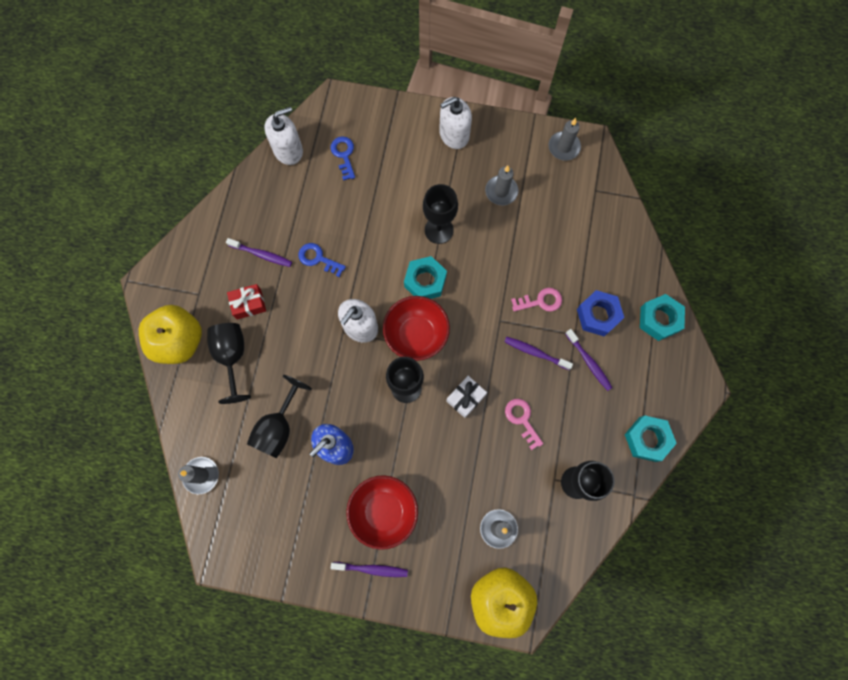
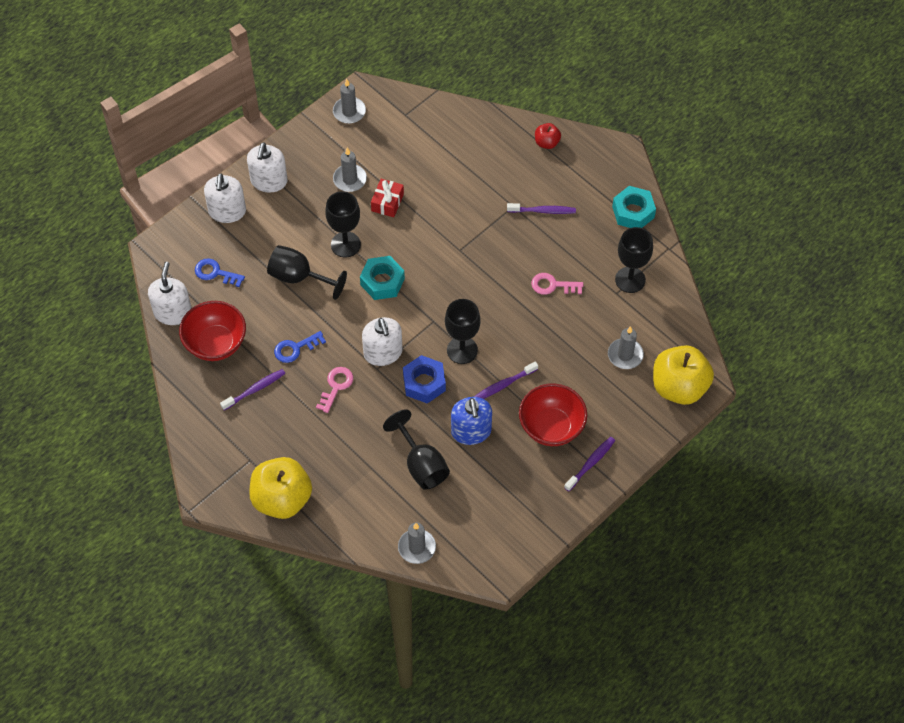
camera: 55 degrees left, 15 degrees down
black goblet [207,323,251,404] -> black goblet moved to [267,245,347,300]
red gift [227,284,266,320] -> red gift moved to [371,179,404,217]
red bowl [383,296,450,361] -> red bowl moved to [179,301,246,361]
white gift [446,376,487,418] -> none
purple toothbrush [504,337,573,370] -> purple toothbrush moved to [474,361,538,399]
pink key [511,288,562,312] -> pink key moved to [316,367,353,413]
blue nut [577,290,624,337] -> blue nut moved to [403,355,446,403]
turquoise nut [640,294,685,341] -> red apple [535,123,561,149]
none -> white soap dispenser [204,173,246,223]

